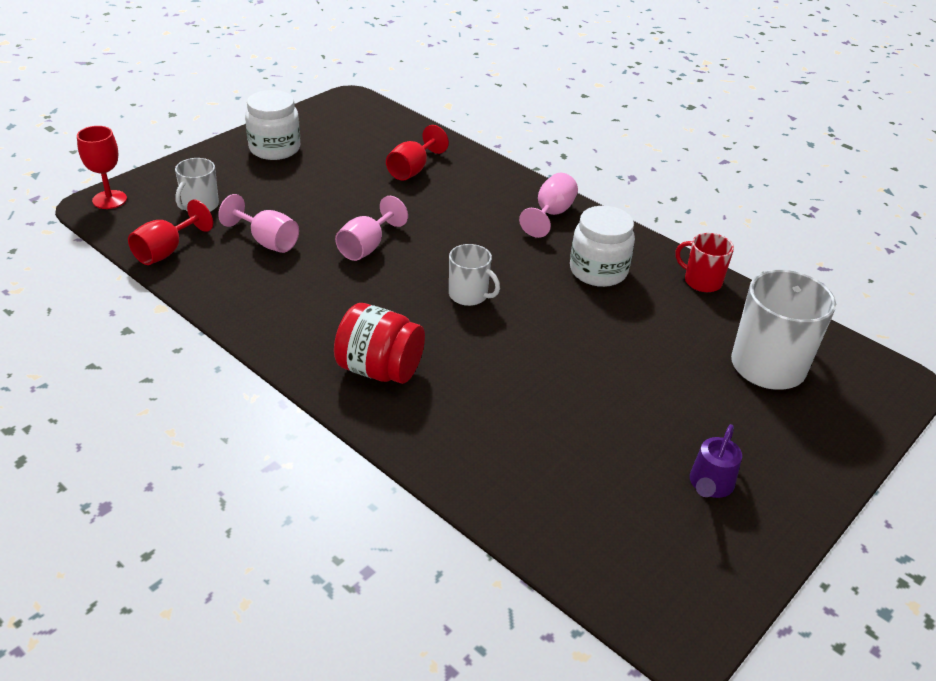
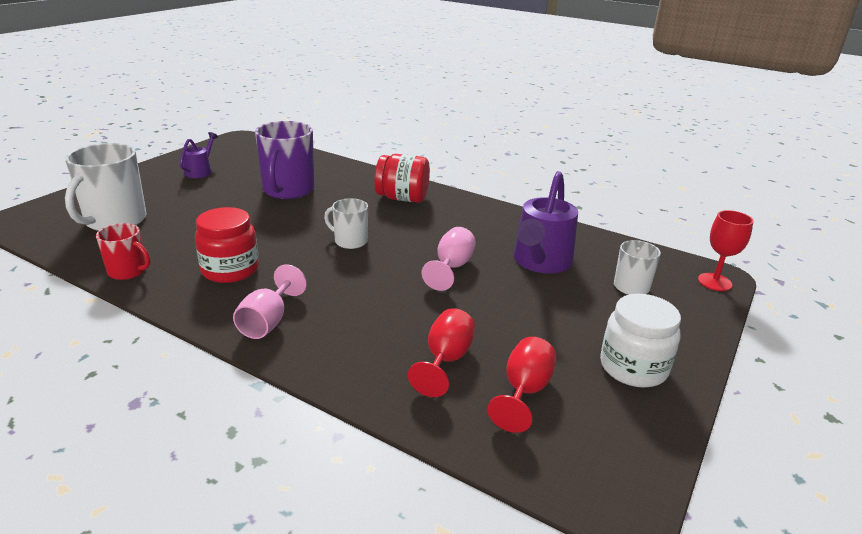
camera: 170 degrees right, 10 degrees down
red goblet [128,199,213,265] -> red goblet moved to [487,337,556,433]
pink goblet [218,194,299,253] -> purple watering can [513,171,578,274]
white jar [570,206,635,287] -> red jar [195,207,259,283]
none -> purple mug [255,121,314,199]

